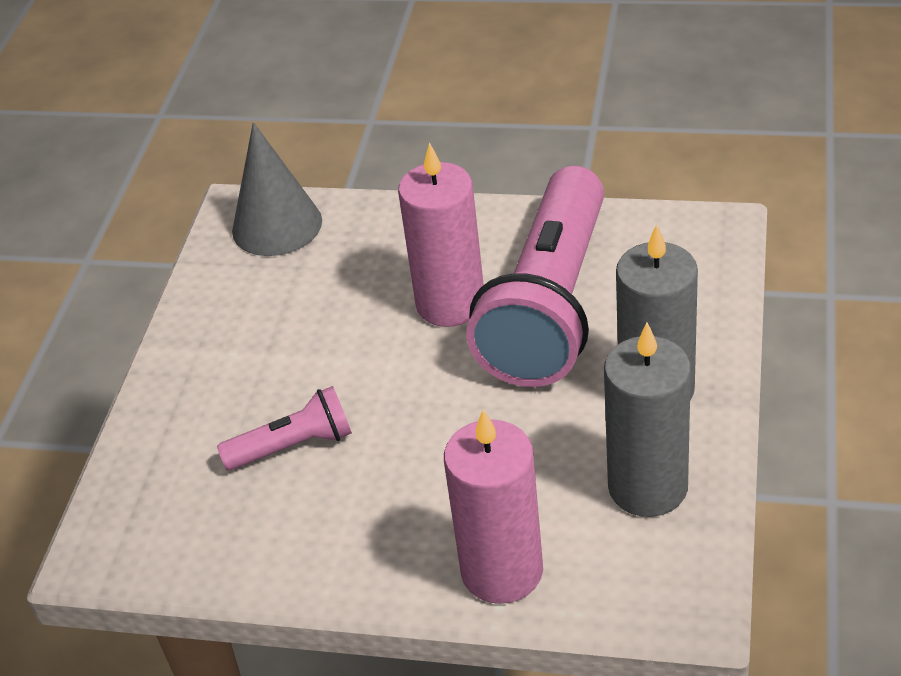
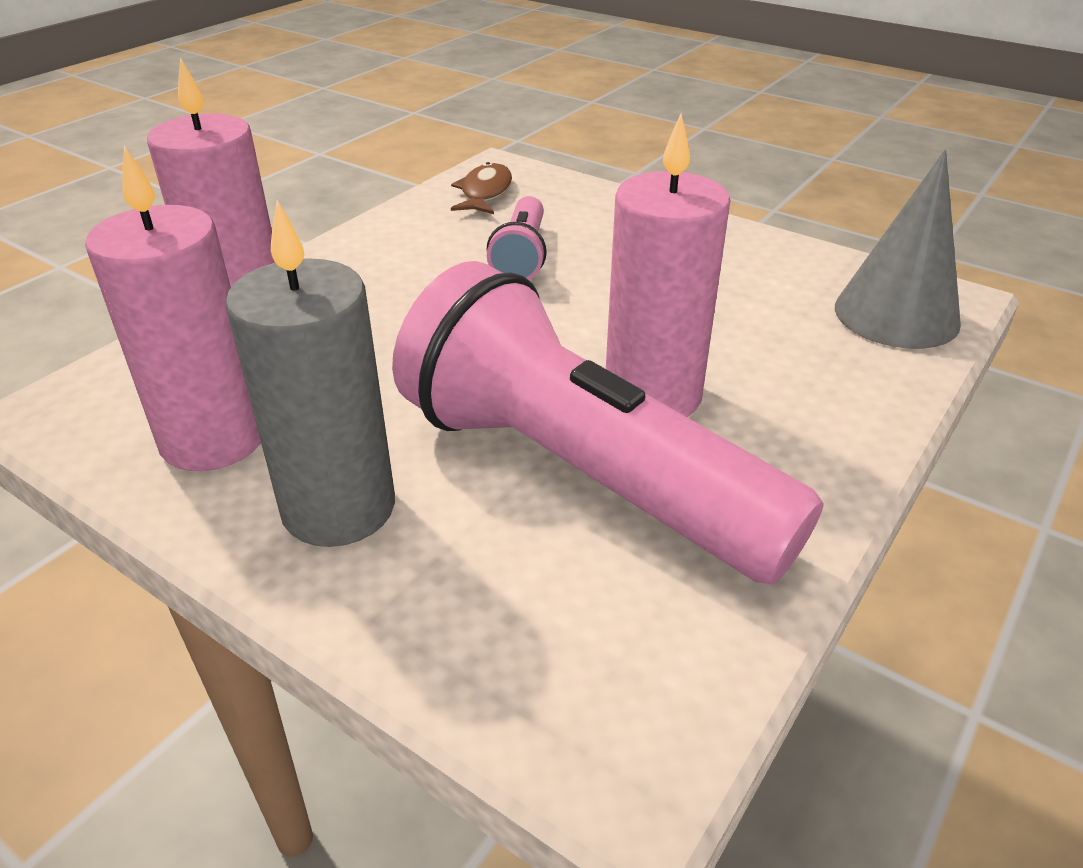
camera: 110 degrees right, 5 degrees down
grey candle [604,322,691,517] -> pink candle [85,146,261,471]
none -> brown fish [451,162,512,214]

